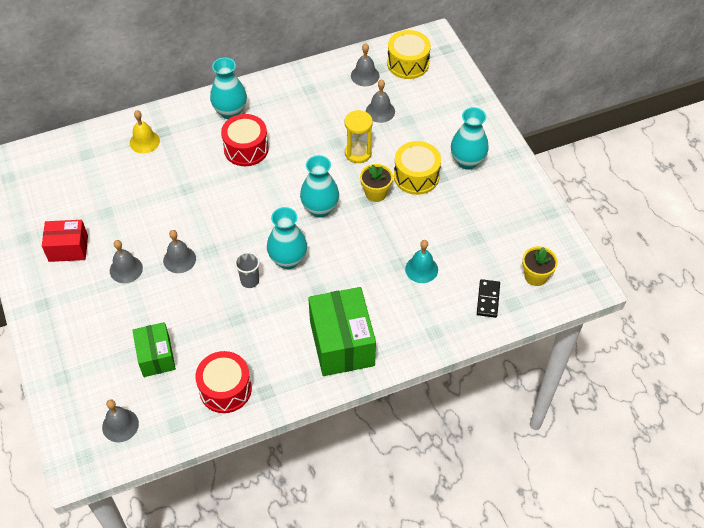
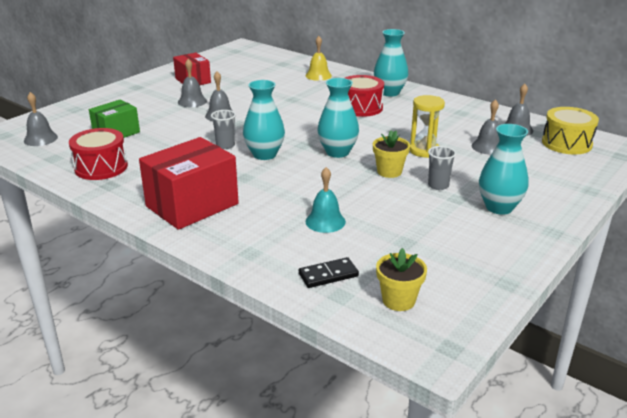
camera: 60 degrees right, 25 degrees down
green box [308,287,376,376] -> red box [139,137,239,230]
yellow drum [394,141,441,195] -> grey cup [428,146,456,190]

